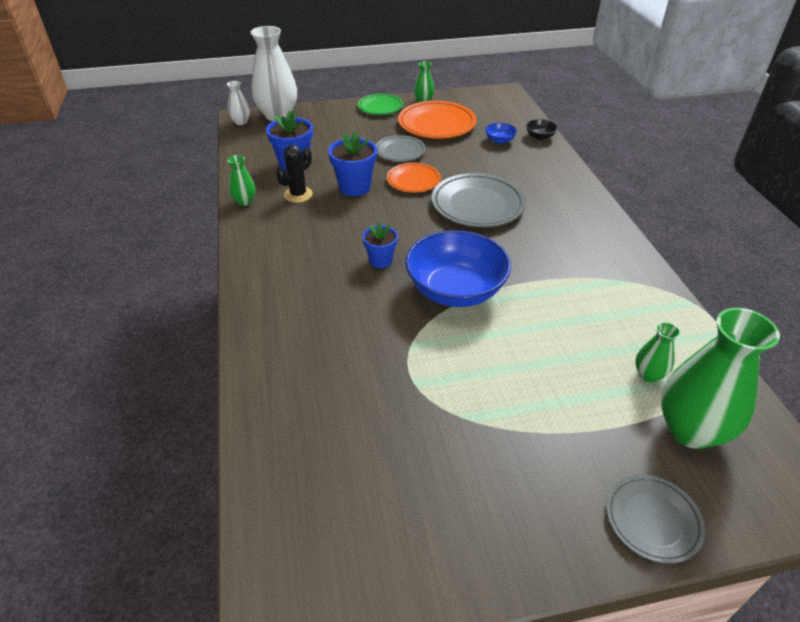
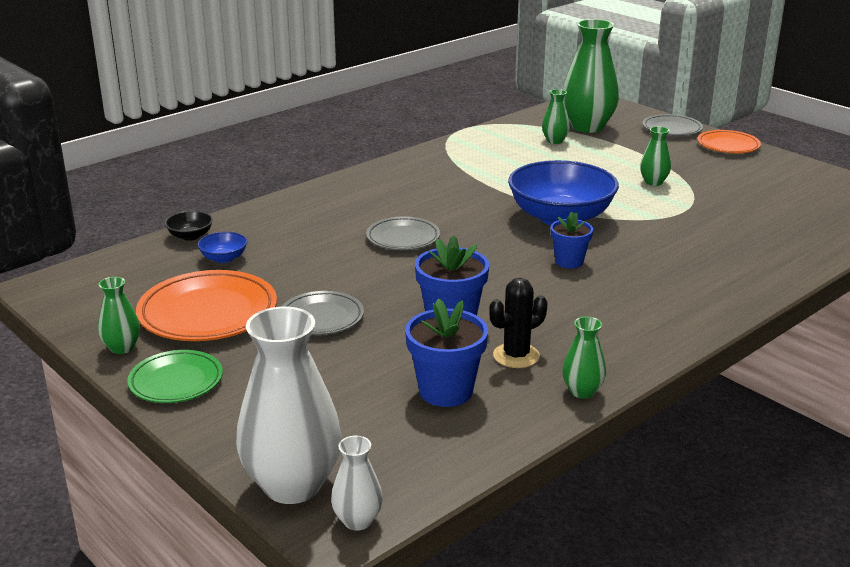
camera: 120 degrees left, 15 degrees down
black cactus [276,145,313,203] -> black cactus turned 45 degrees counterclockwise [489,278,547,368]
orange plate [387,163,441,192] -> orange plate moved to [697,130,761,153]
grey plate [432,173,526,228] -> grey plate [366,216,440,250], size x0.61
none -> green vase [640,126,671,186]

